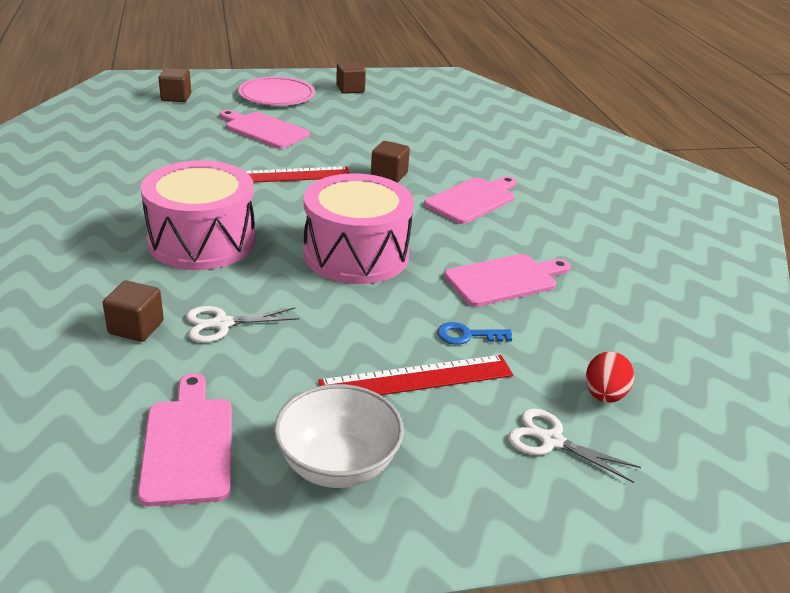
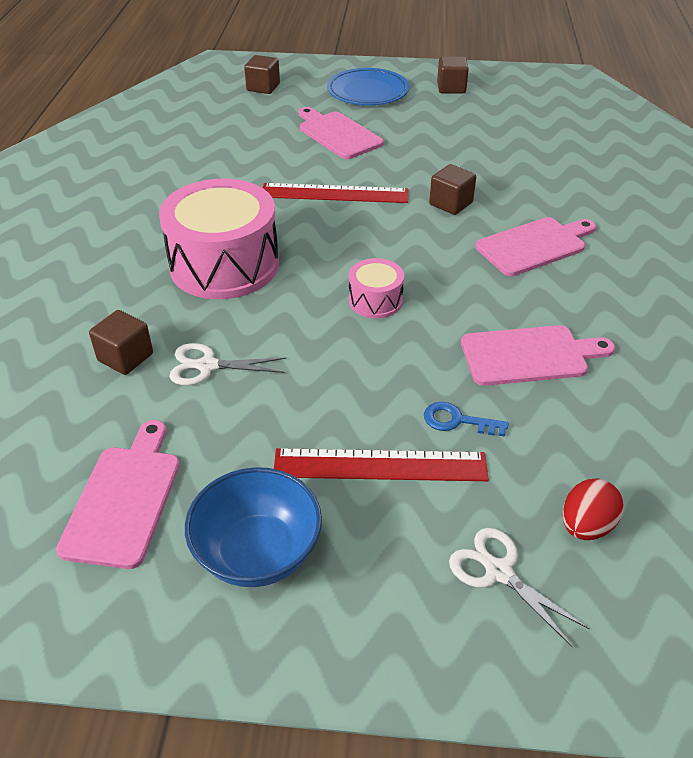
camera: 20 degrees right, 10 degrees up
pink plate [238,77,315,106] -> blue plate [327,68,409,105]
white bowl [274,384,404,488] -> blue bowl [185,467,322,587]
pink drum [304,173,414,284] -> pink drum [349,258,404,319], size x0.47

